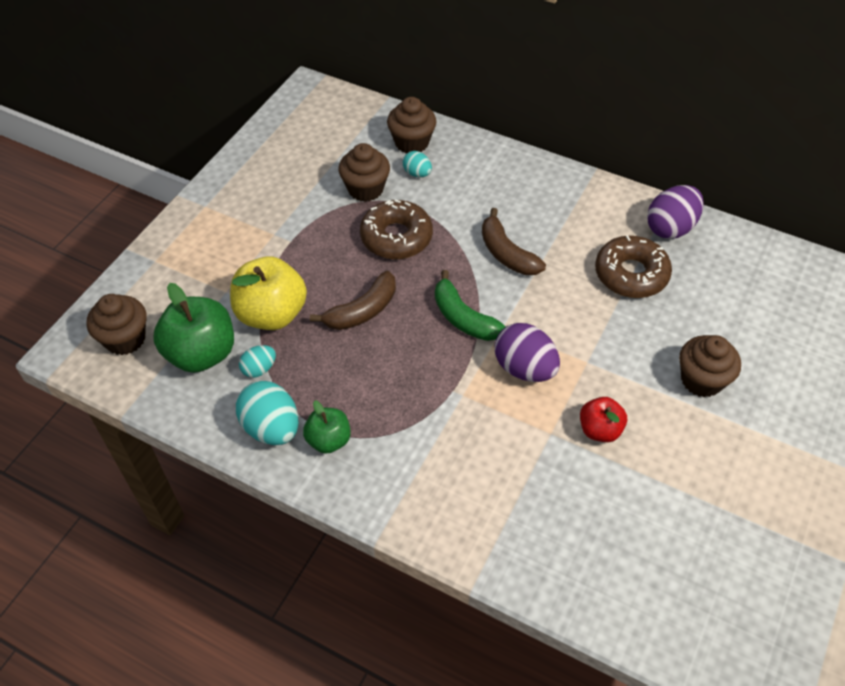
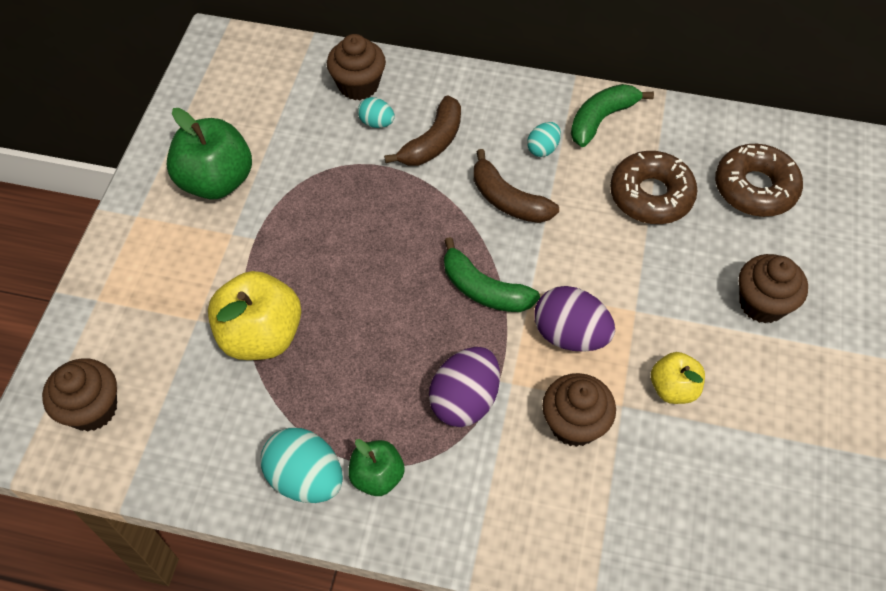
camera: 15 degrees left, 5 degrees up
green apple [153,283,234,373] -> green apple moved to [166,108,252,200]
turquoise egg [239,345,276,378] -> turquoise egg moved to [527,122,561,157]
brown banana [310,271,396,330] -> brown banana moved to [384,95,461,166]
brown cupcake [338,143,390,202] -> brown cupcake moved to [542,373,616,447]
brown donut [360,200,433,259] -> brown donut moved to [715,144,803,217]
red apple [580,397,627,442] -> yellow apple [651,352,705,404]
purple egg [647,185,704,239] -> purple egg moved to [429,347,500,427]
none -> green banana [571,84,654,147]

